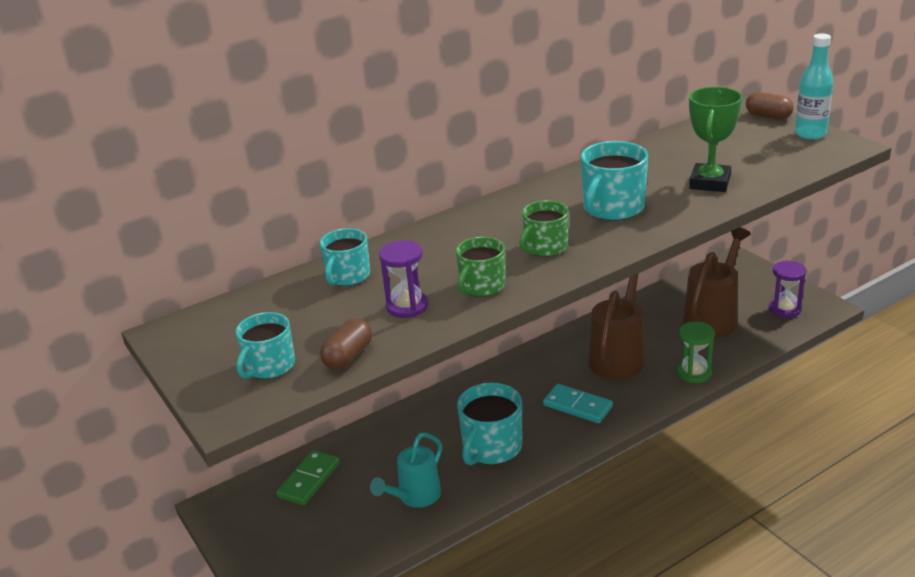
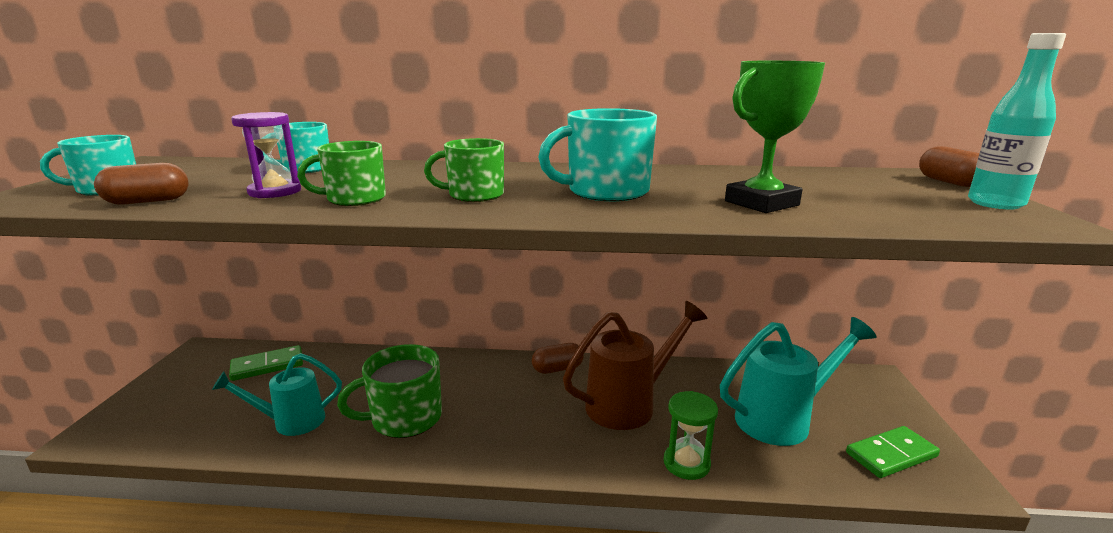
camera: 35 degrees right, 10 degrees down
turquoise mug [457,383,522,465] -> green mug [337,344,442,438]
turquoise domino [543,384,613,423] -> none
brown watering can [683,227,751,338] -> turquoise watering can [720,317,877,446]
purple hourglass [769,260,806,318] -> green domino [846,426,940,478]
none -> brown capsule [532,343,584,374]

